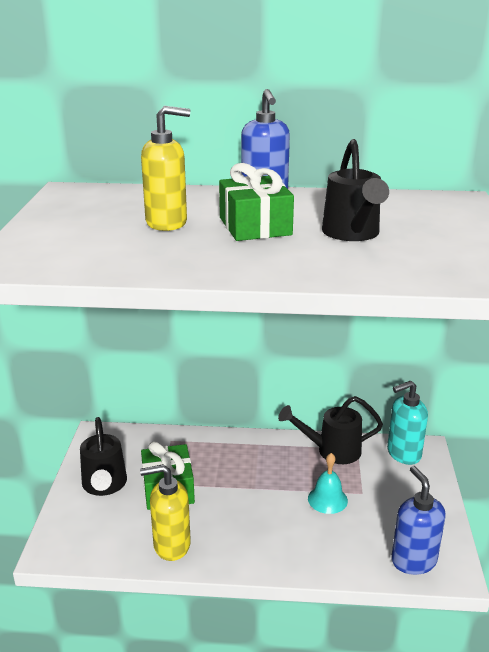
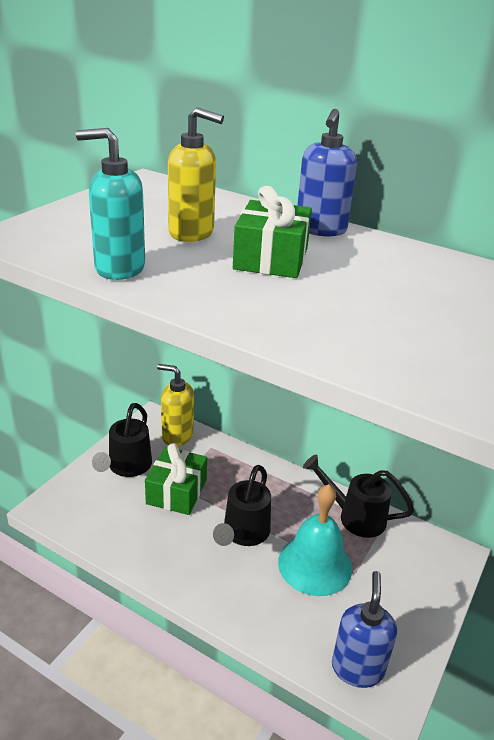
camera: 25 degrees right, 5 degrees up
yellow soap dispenser [140,464,191,561] -> yellow soap dispenser moved to [157,364,194,446]
turquoise bell [308,453,348,514] -> turquoise bell [278,484,352,596], size x1.73
black watering can [322,139,389,241] -> black watering can moved to [213,465,271,546]
turquoise soap dispenser [387,381,428,465] -> turquoise soap dispenser moved to [76,128,145,280]

